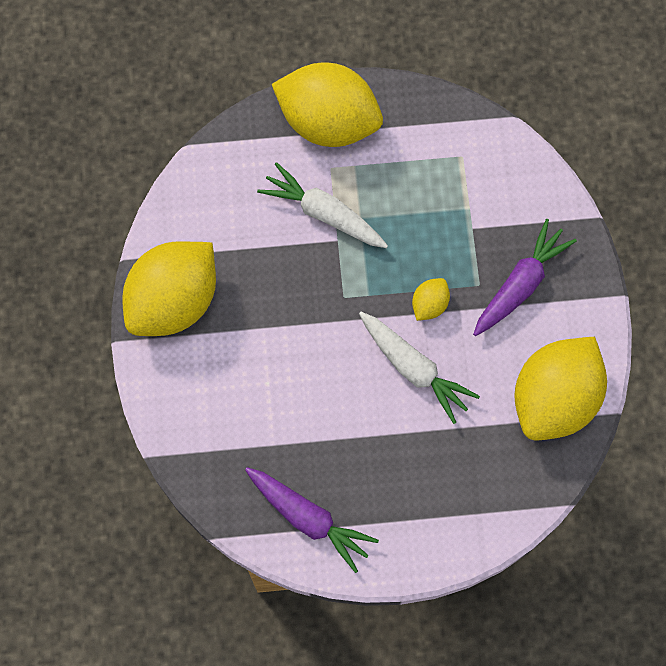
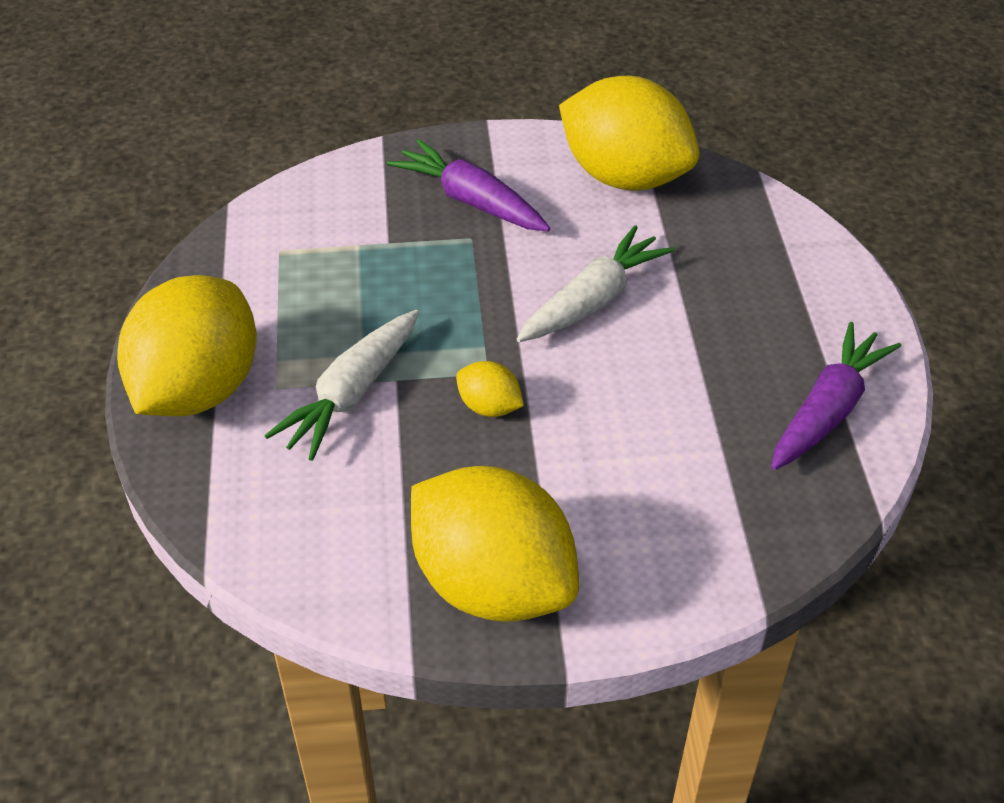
camera: 90 degrees left, 25 degrees down
yellow lemon [412,278,450,321] -> yellow lemon moved to [456,361,524,417]

